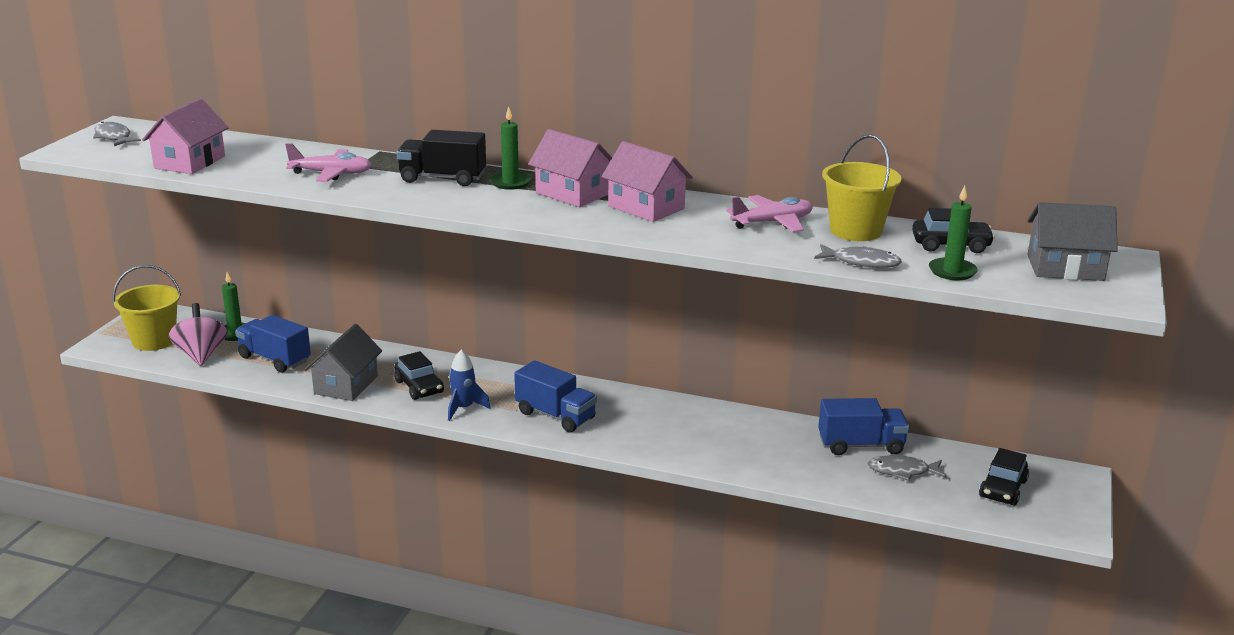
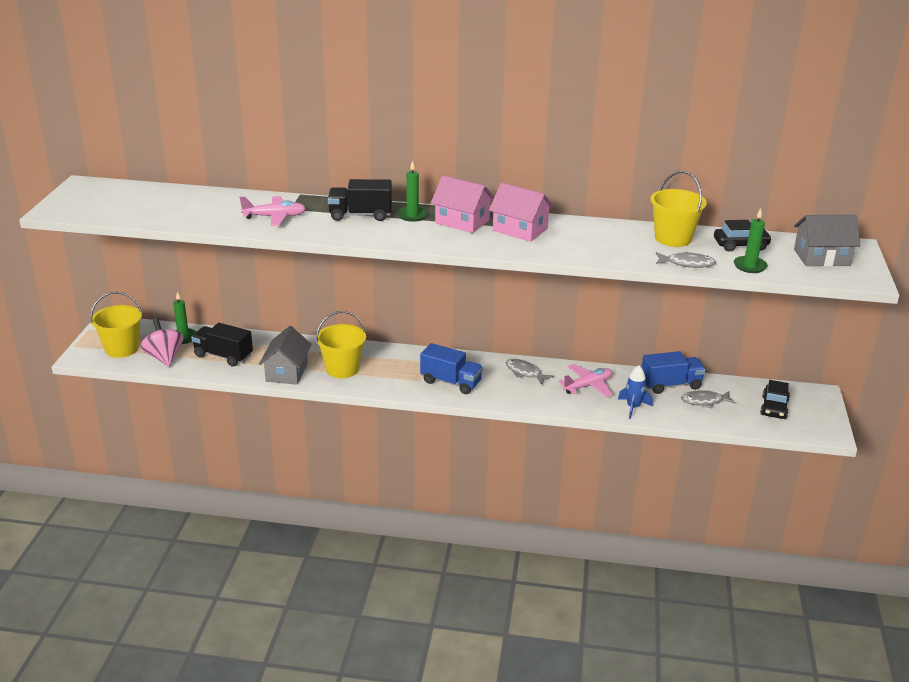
camera: 10 degrees left, 5 degrees up
grey fish [93,122,141,146] -> grey fish moved to [506,359,554,385]
pink house [142,99,229,174] -> none
blue truck [235,315,311,373] -> black truck [191,323,253,367]
black car [394,351,444,400] -> yellow bucket [316,311,366,378]
blue rocket [448,350,491,421] -> blue rocket moved to [618,365,653,419]
pink plane [726,195,813,232] -> pink plane moved to [558,364,613,397]

